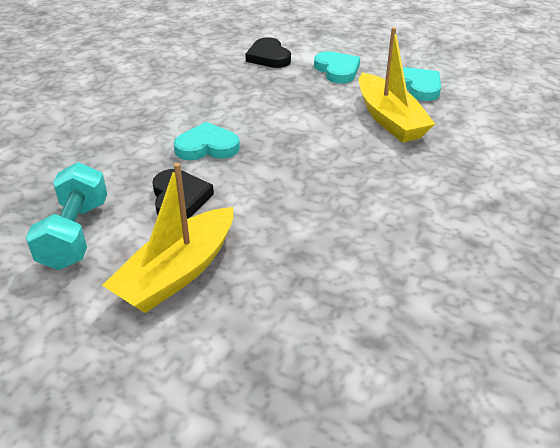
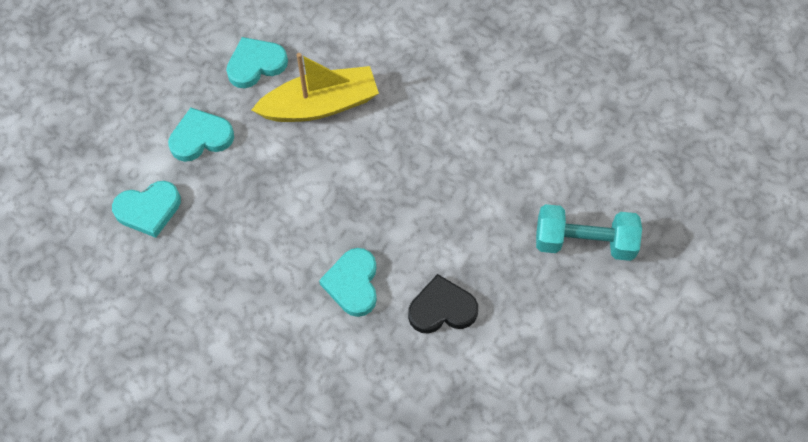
camera: 85 degrees left, 25 degrees up
turquoise dumbbell [26,162,107,270] -> turquoise dumbbell moved to [536,204,642,261]
yellow boat [102,163,233,313] -> none
black heart [245,37,291,68] -> turquoise heart [112,181,181,238]

